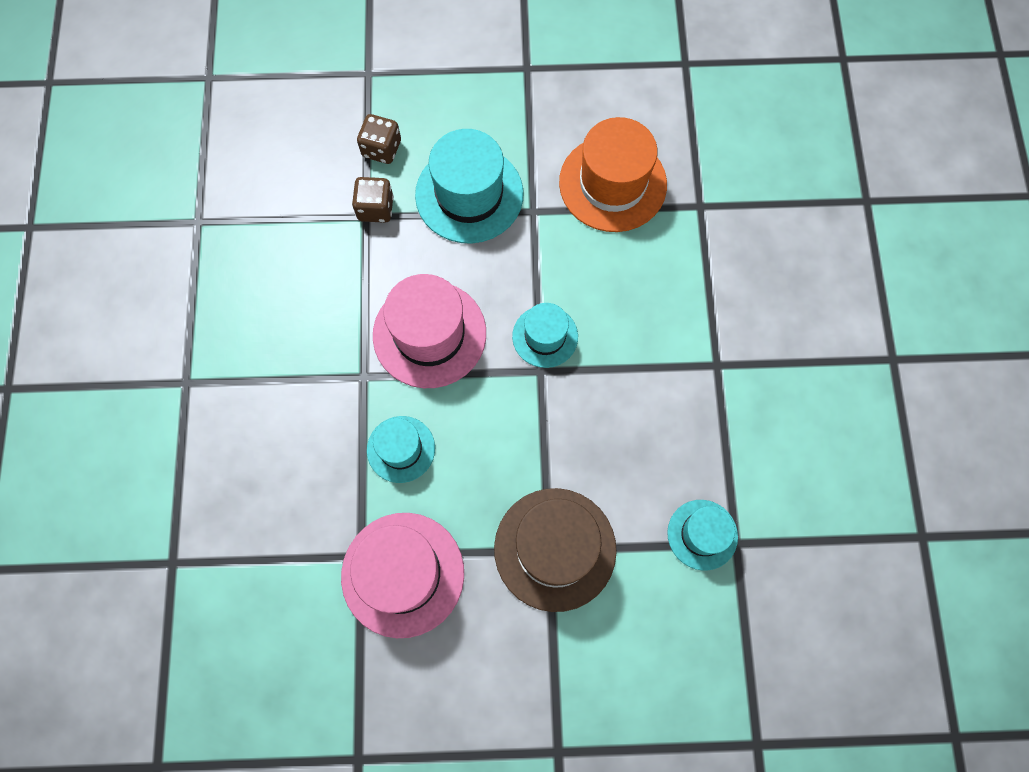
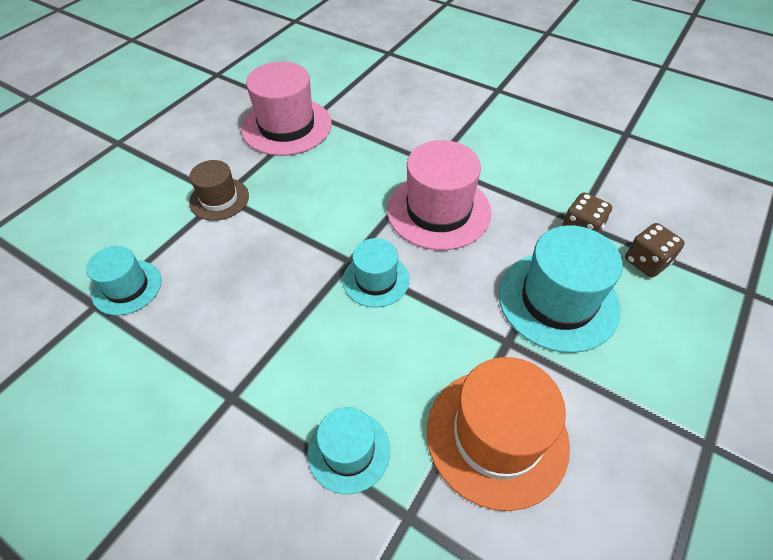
camera: 125 degrees right, 20 degrees down
turquoise hat [367,416,435,483] -> turquoise hat moved to [307,407,390,494]
brown hat [494,488,617,612] -> brown hat [189,160,249,221], size x0.58

